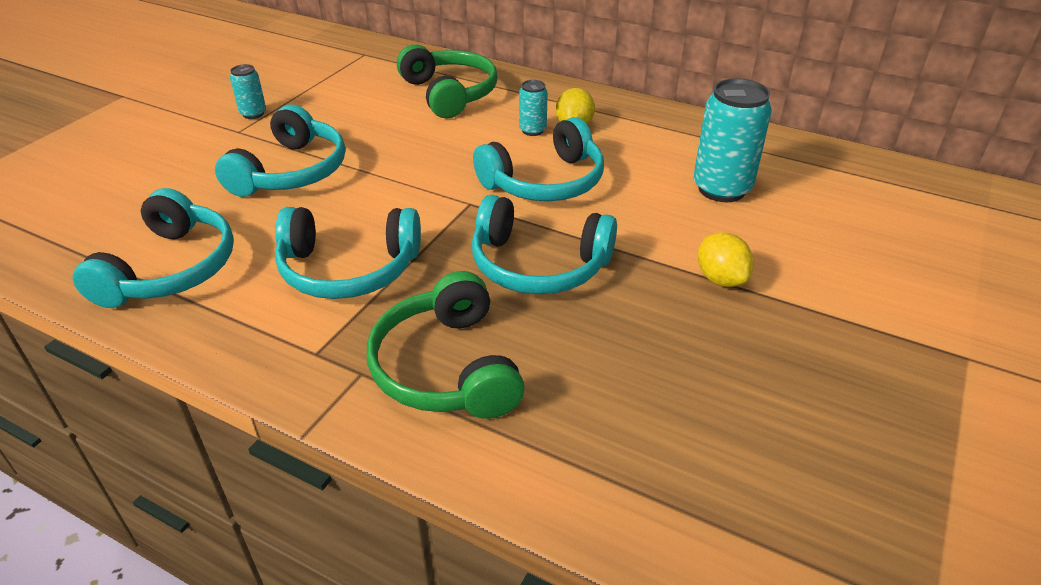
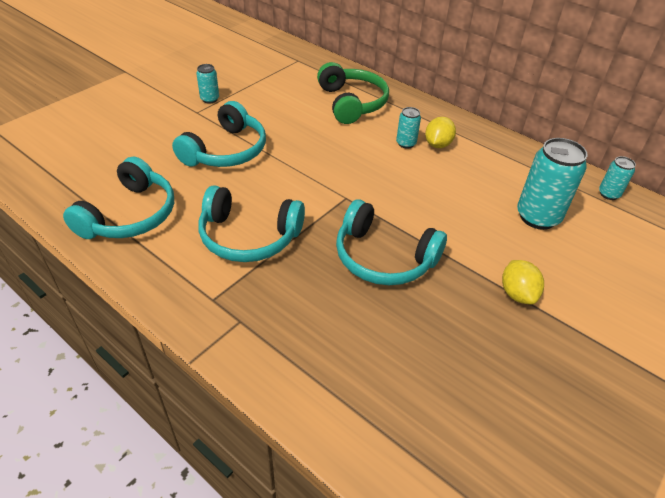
camera: 10 degrees right, 5 degrees up
green headphones [367,271,525,419] -> none
turquoise headphones [473,117,604,201] -> none
none -> turquoise can [599,156,636,200]

